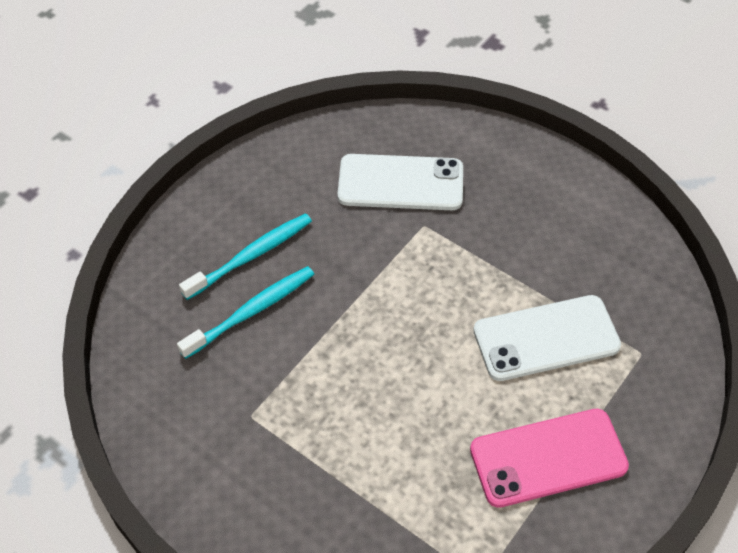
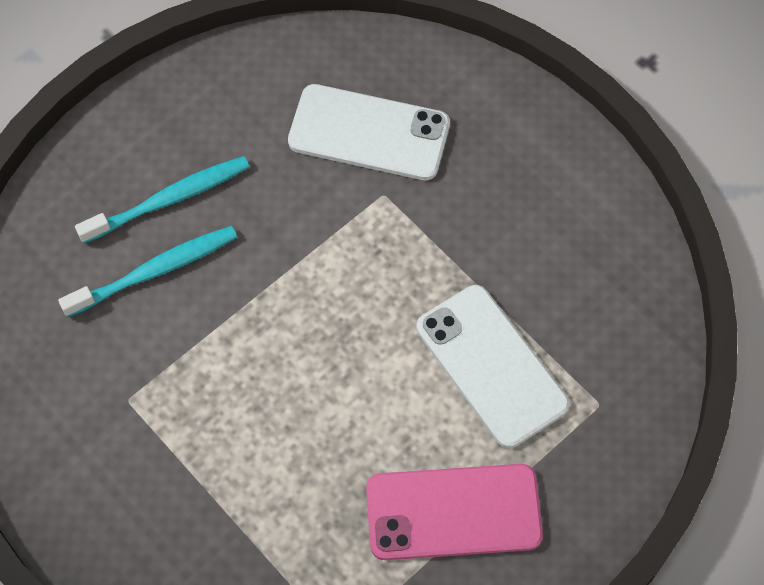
camera: 10 degrees right, 10 degrees up
white phone [473,295,621,381] -> white phone turned 60 degrees clockwise [417,285,570,448]

